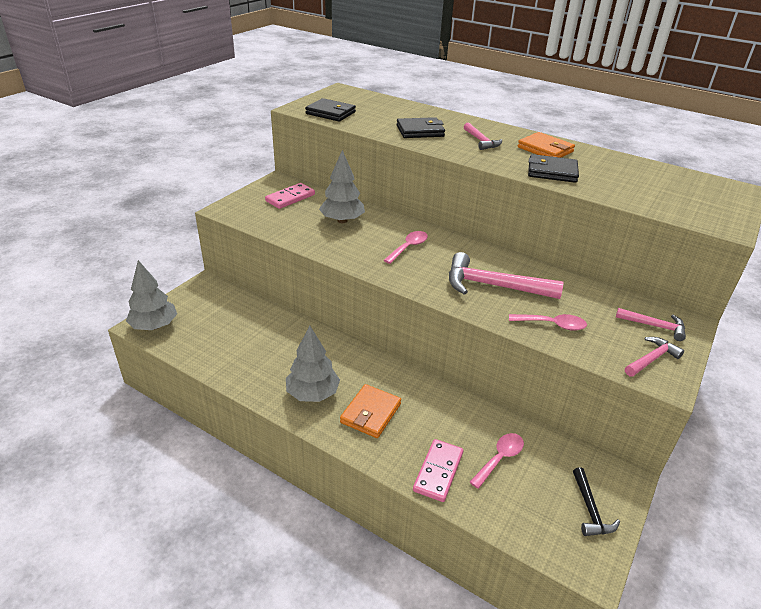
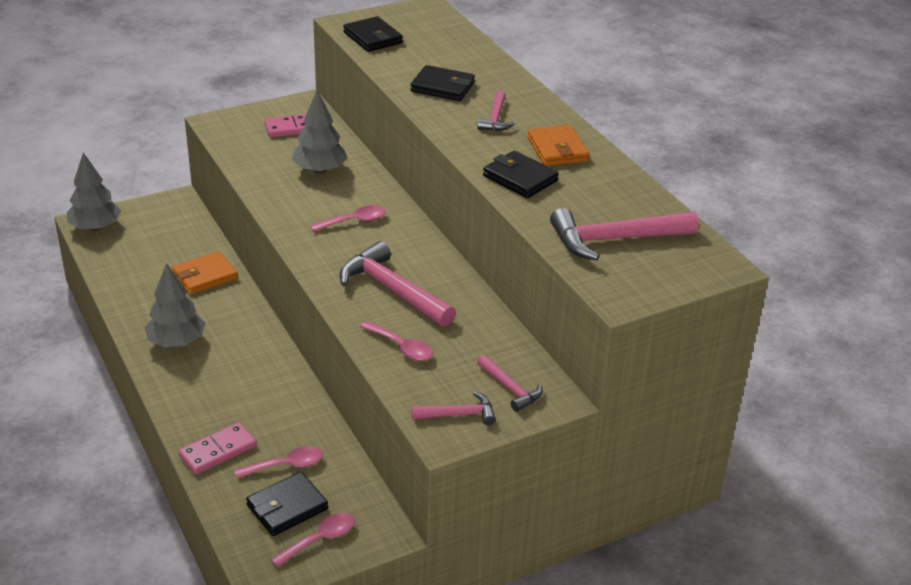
camera: 30 degrees right, 0 degrees up
orange wallet [340,384,401,438] -> orange wallet moved to [172,251,238,295]
black hammer [573,467,620,536] -> pink spoon [271,513,355,567]
none -> black wallet [246,472,328,536]
none -> pink hammer [550,208,699,260]

